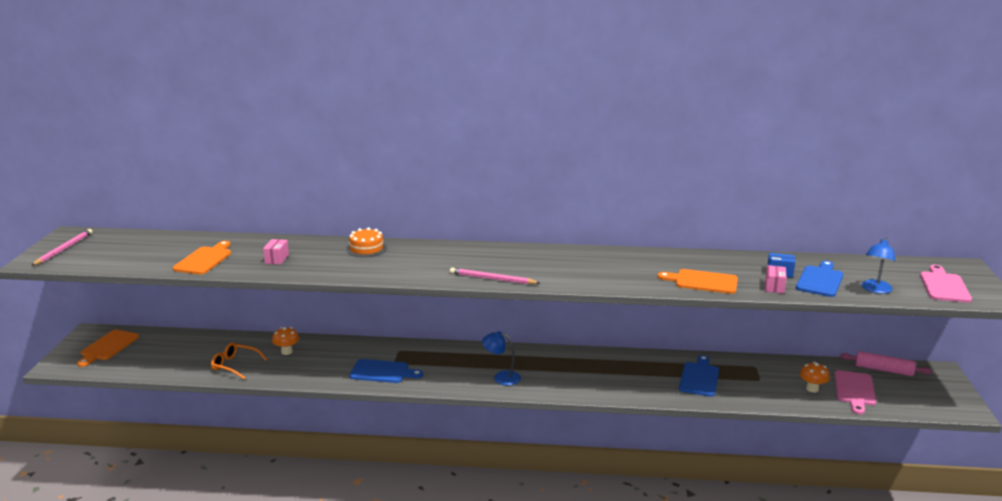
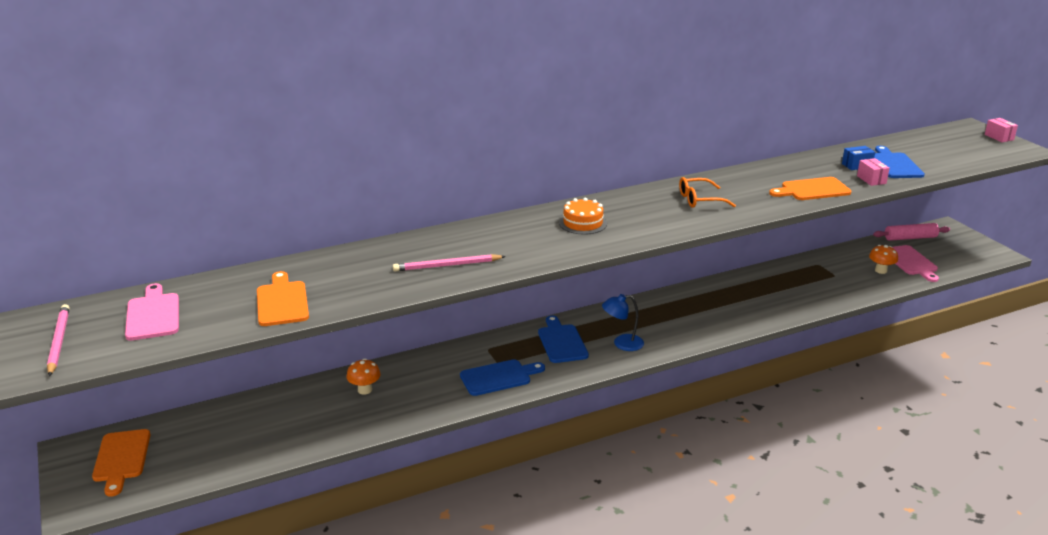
camera: 30 degrees left, 5 degrees up
orange glasses [211,343,267,379] -> orange glasses moved to [679,177,736,208]
pink box [263,239,289,264] -> pink box moved to [985,118,1018,142]
orange cake [346,227,387,257] -> orange cake moved to [559,198,607,235]
pink pencil [450,268,540,284] -> pink pencil moved to [393,254,506,271]
blue cutting board [679,355,719,397] -> blue cutting board moved to [538,316,589,363]
blue lamp [861,238,896,294] -> none
pink cutting board [920,265,972,303] -> pink cutting board moved to [125,283,179,341]

